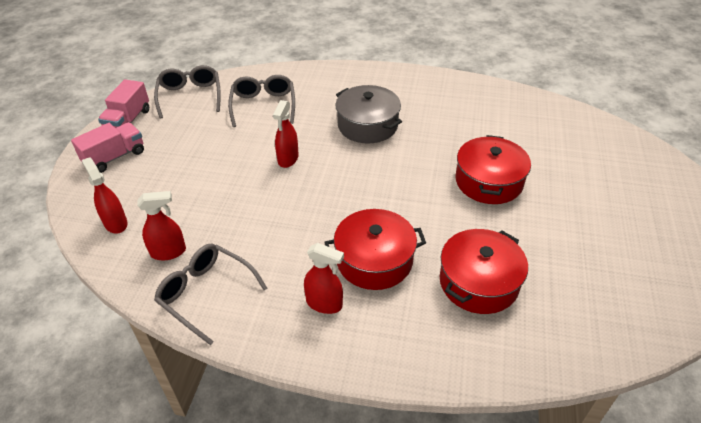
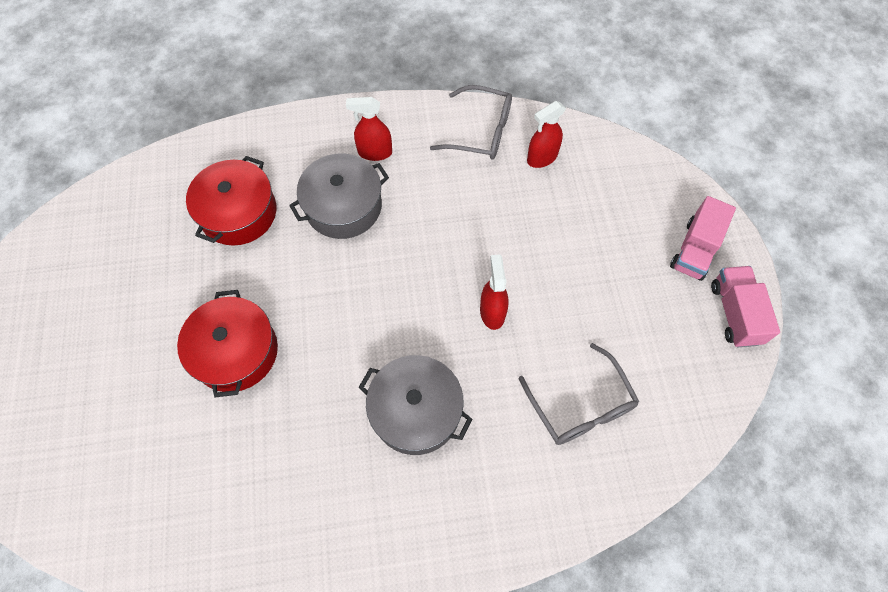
camera: 160 degrees right, 20 degrees up
red spray bottle [82,157,128,234] -> none
grey glasses [154,65,221,119] -> none
red pot [324,209,426,290] -> grey pot [289,153,389,239]

